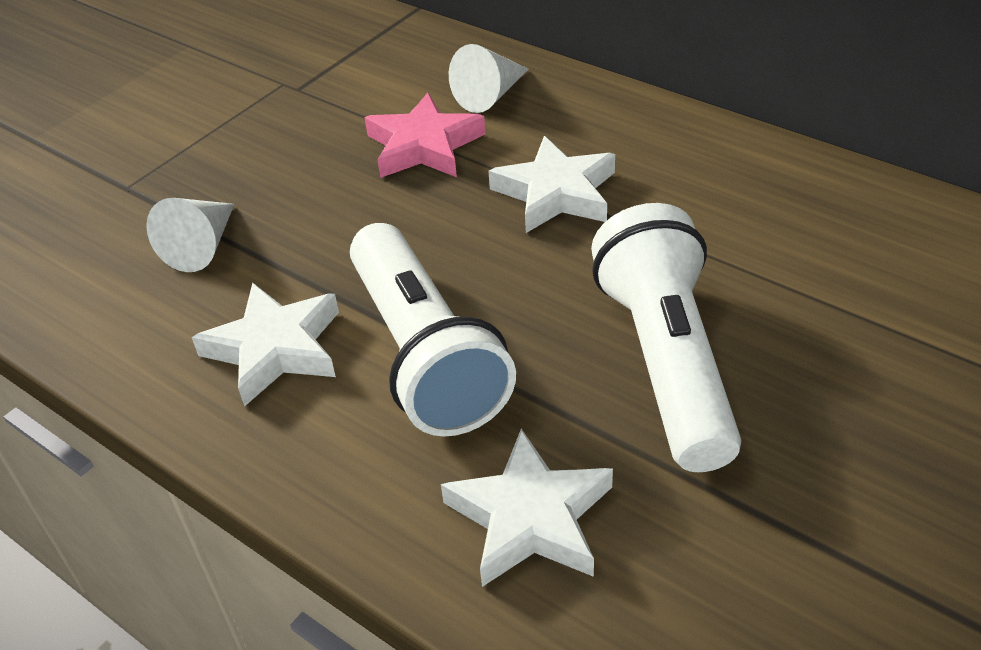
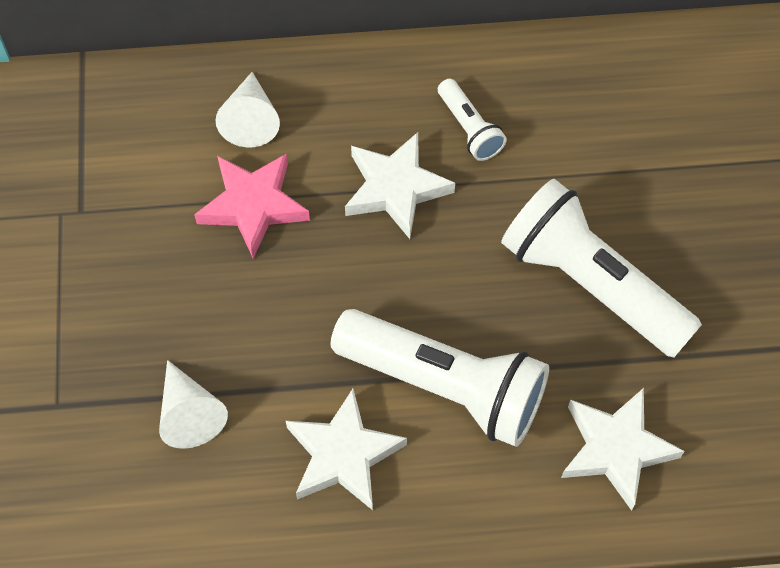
camera: 45 degrees left, 20 degrees up
none -> white flashlight [438,79,507,161]

